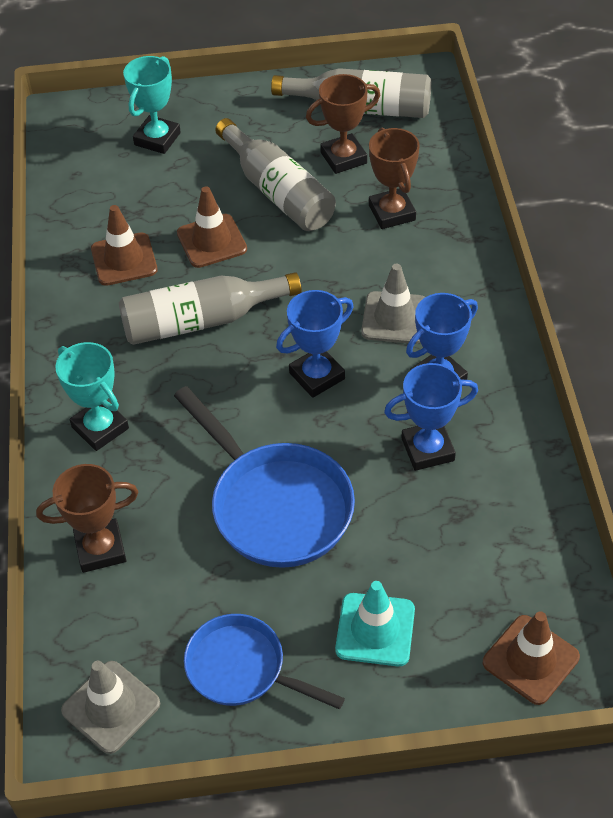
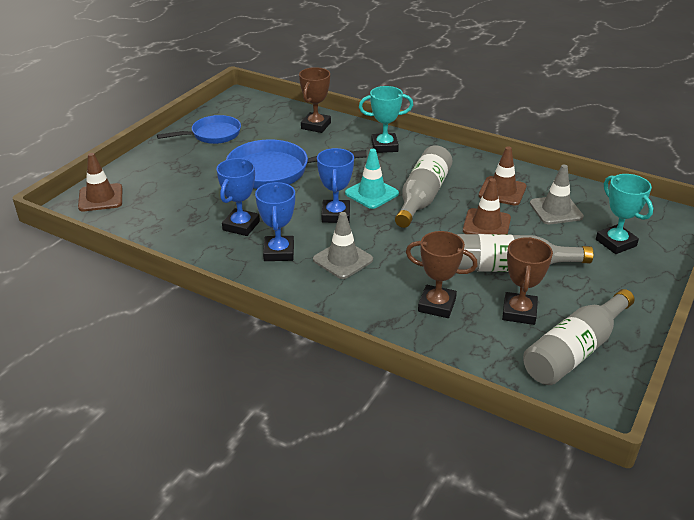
camera: 125 degrees right, 15 degrees down
grey traffic cone [61,661,160,754] -> grey traffic cone moved to [530,165,584,224]
turquoise traffic cone [335,581,415,666] -> turquoise traffic cone moved to [345,149,399,209]

